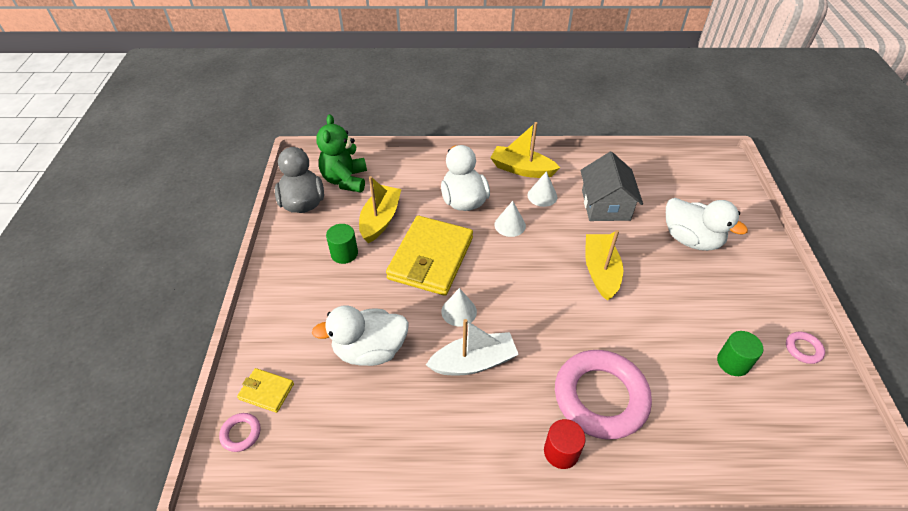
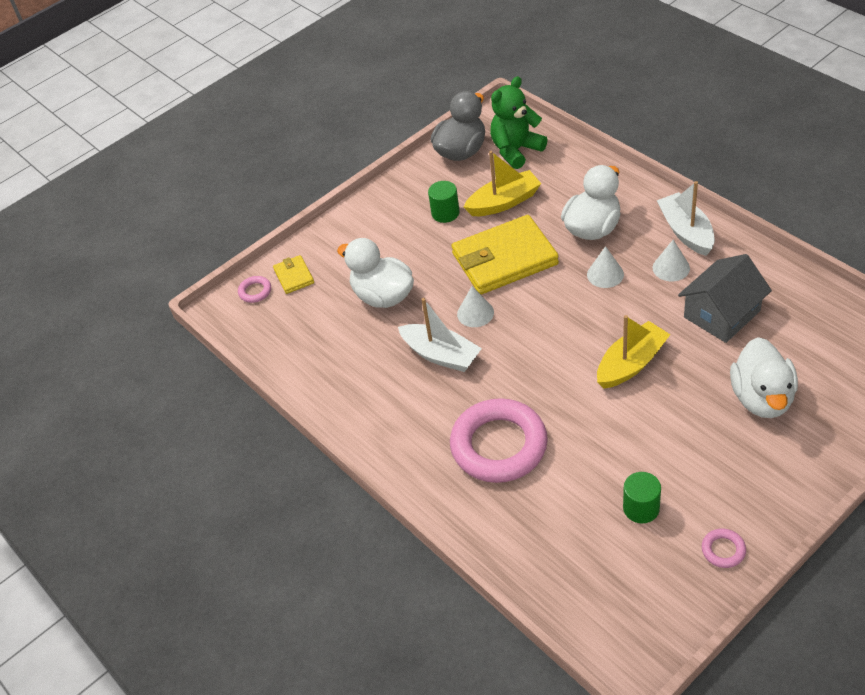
camera: 55 degrees right, 0 degrees up
yellow boat [491,122,560,178] -> white boat [657,181,715,256]
red cylinder [544,419,586,469] -> none

